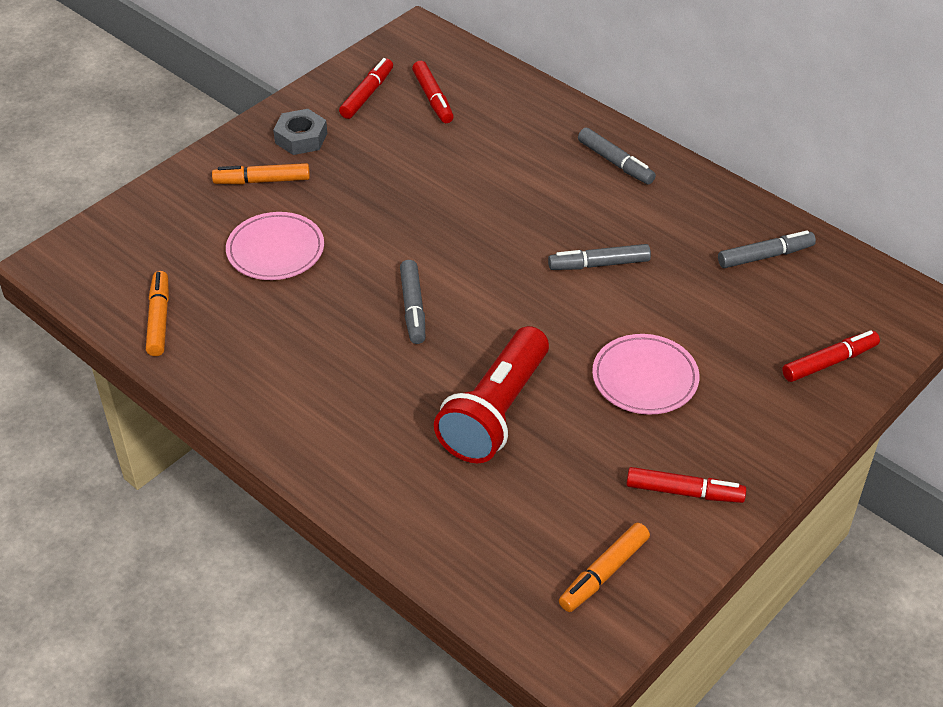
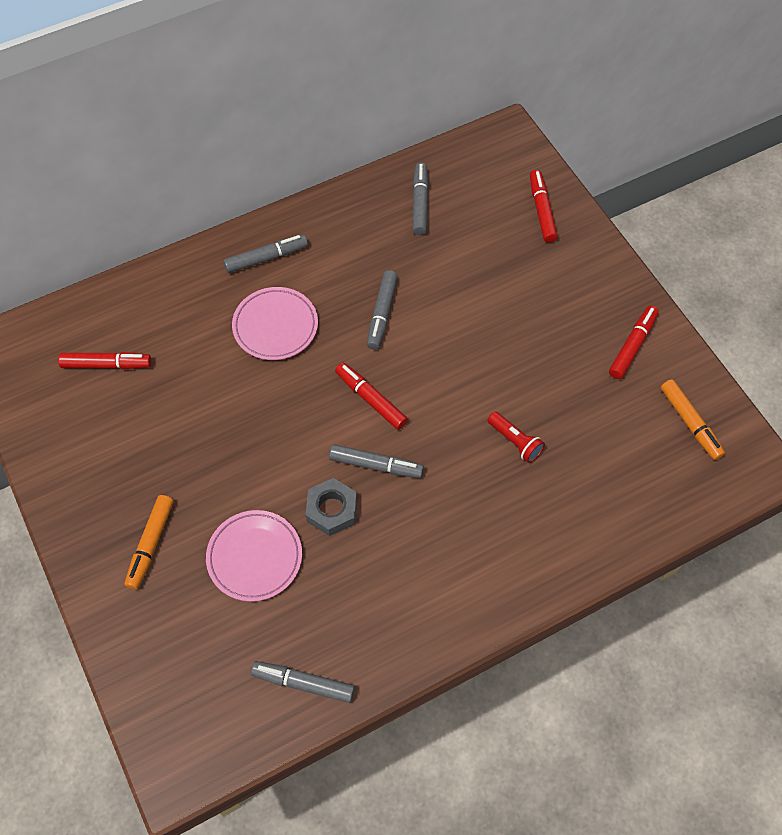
camera: 70 degrees left, 15 degrees up
orange marker [146,271,169,356] -> grey marker [251,661,355,703]
grey nut [273,109,327,155] -> grey nut moved to [306,478,357,536]
red marker [339,58,393,119] -> red marker moved to [335,362,408,430]
red flashlight [434,326,549,463] -> red flashlight [487,412,545,463], size x0.45
pink plate [592,334,699,415] -> pink plate moved to [232,287,318,360]

